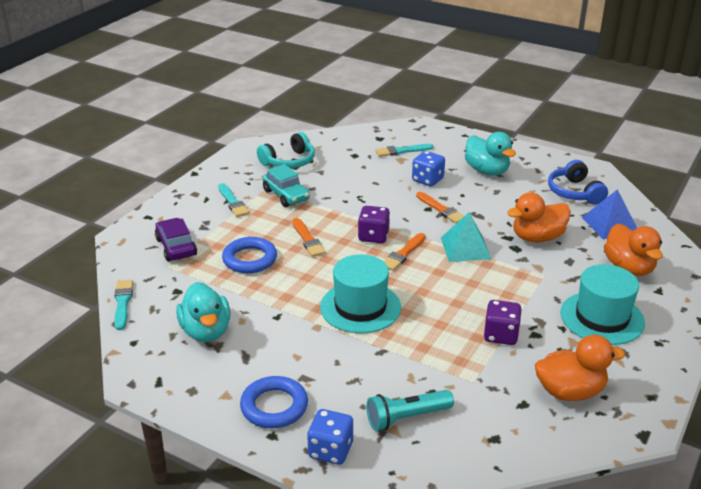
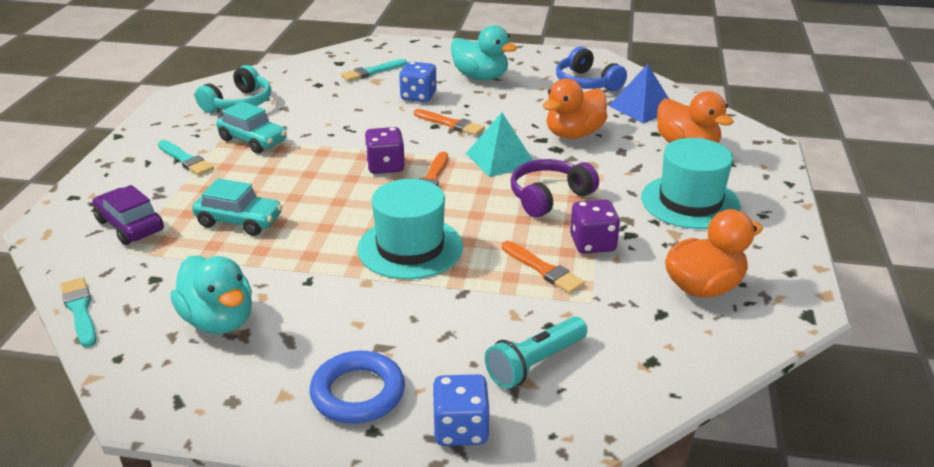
camera: 20 degrees left, 0 degrees up
blue ring [222,237,277,273] -> turquoise car [192,178,282,236]
orange brush [292,218,325,257] -> orange brush moved to [502,241,585,294]
none -> purple headphones [510,159,599,218]

